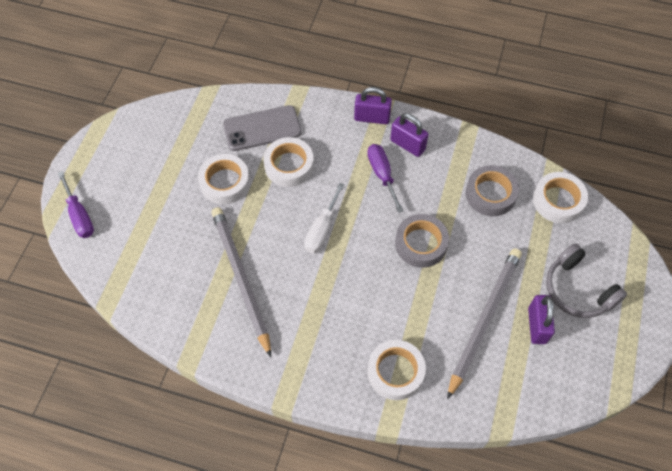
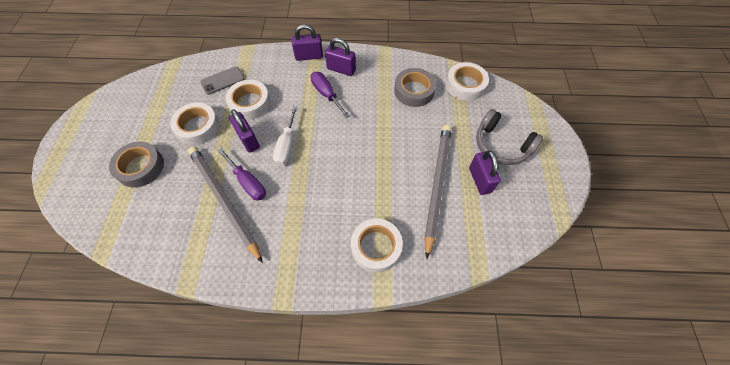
camera: 15 degrees left, 0 degrees up
purple screwdriver [58,171,94,238] -> purple screwdriver moved to [218,148,266,201]
grey phone [223,105,301,151] -> grey phone [200,66,244,95], size x0.66
grey tape [395,214,449,268] -> grey tape moved to [109,142,164,188]
none -> purple padlock [229,109,260,153]

